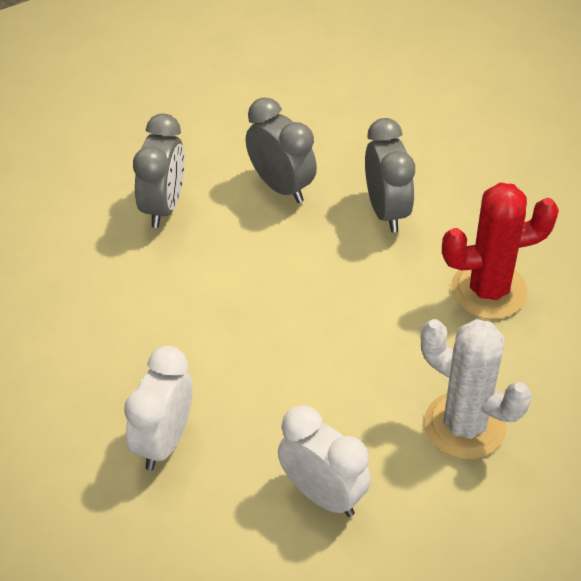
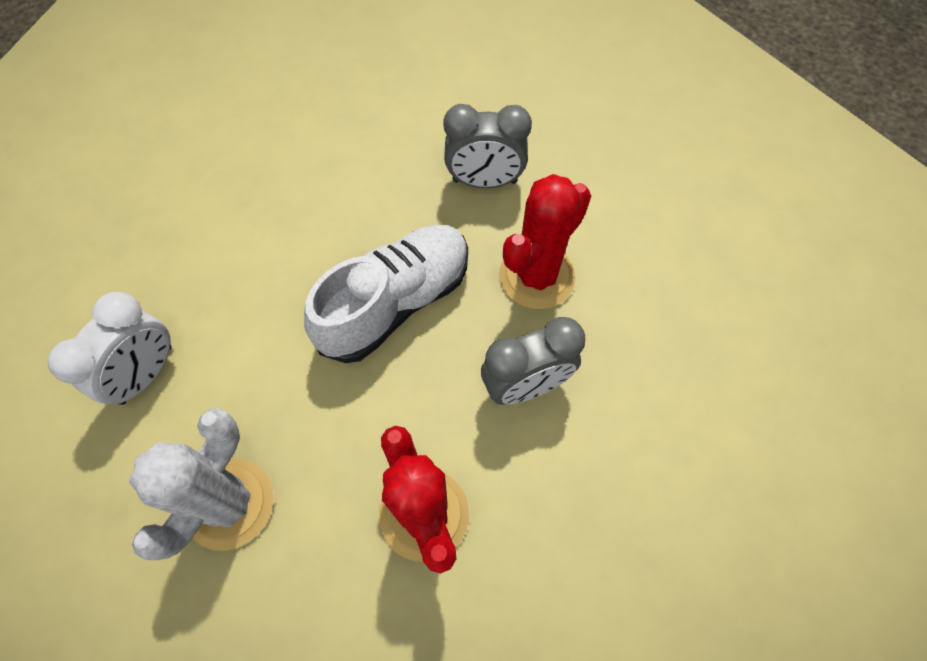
camera: 80 degrees right, 15 degrees up
white clock [124,346,193,471] -> none
grey clock [246,97,317,203] -> red cactus [499,174,591,309]
none -> white shoe [304,225,468,363]

